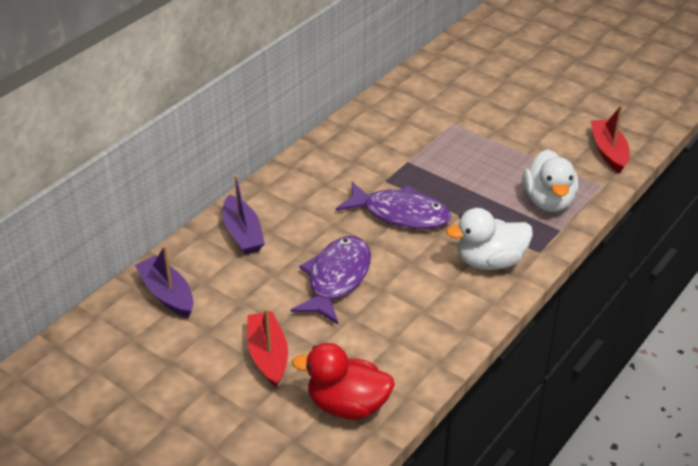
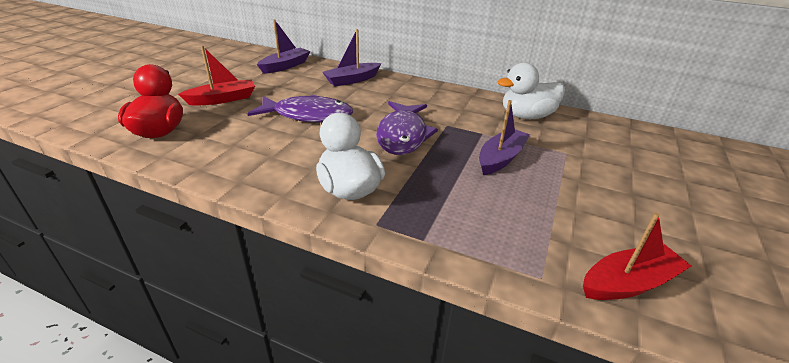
camera: 75 degrees right, 5 degrees down
white duck [523,149,579,212] -> white duck moved to [497,62,565,119]
none -> purple boat [479,100,530,175]

